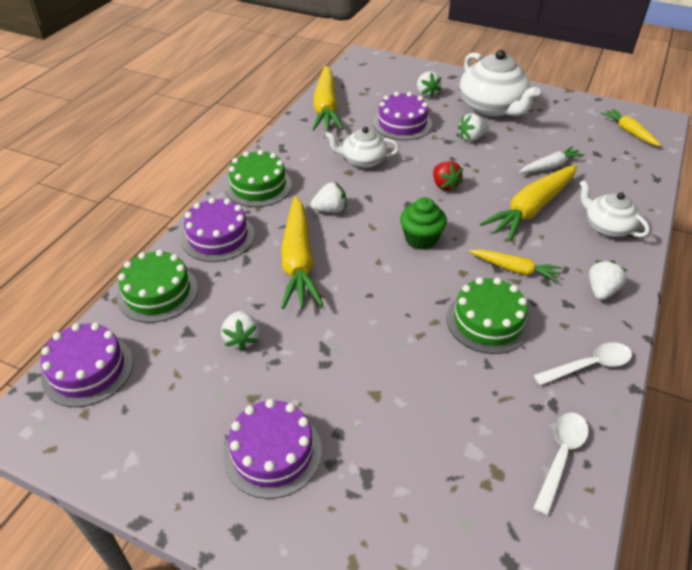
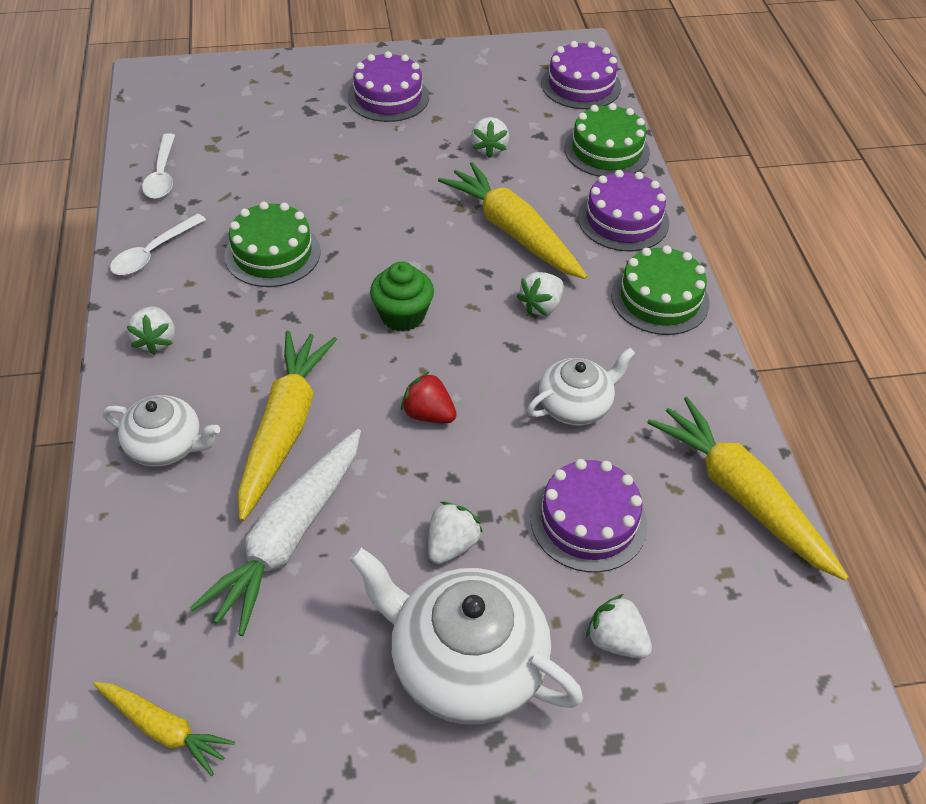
camera: 145 degrees right, 5 degrees up
white strawberry [221,311,260,351] -> white strawberry turned 135 degrees counterclockwise [471,117,509,158]
yellow carrot [469,249,562,282] -> none
white carrot [519,146,585,173] -> white carrot [190,429,361,636], size x1.79

